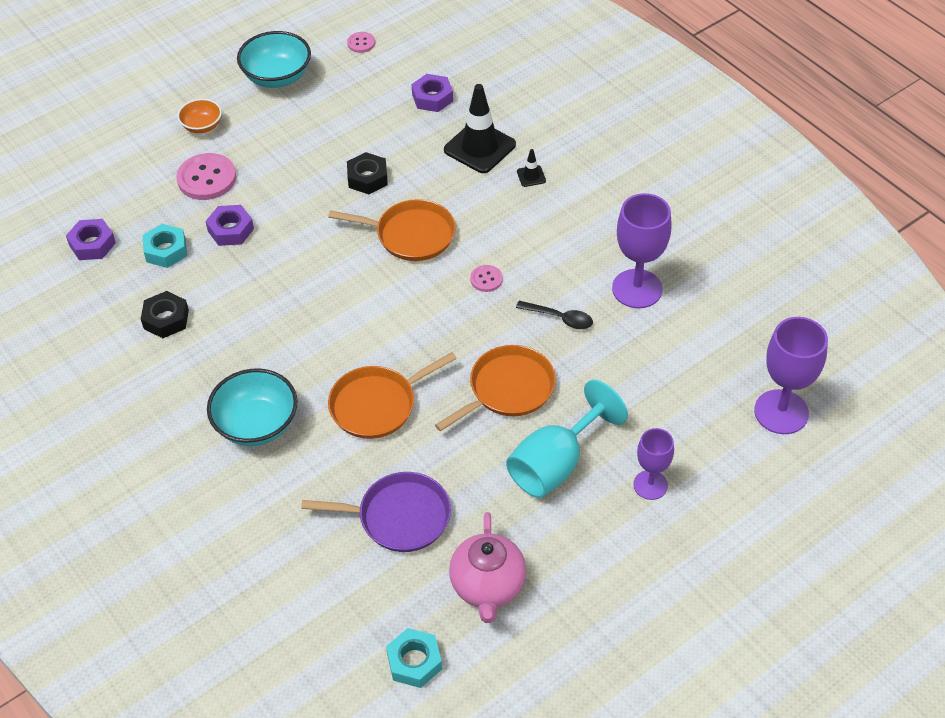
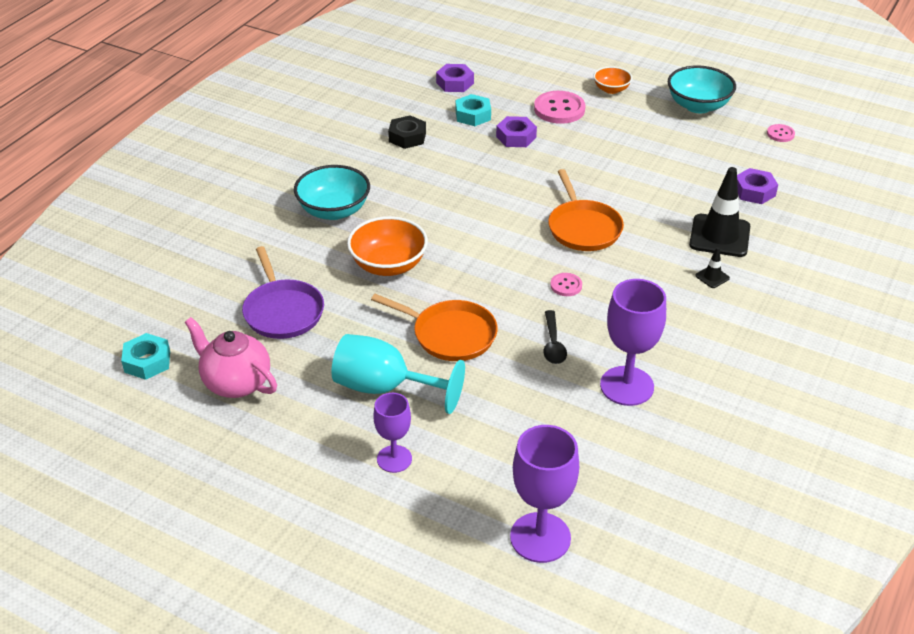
camera: 65 degrees right, 10 degrees down
orange pan [328,352,457,439] -> orange bowl [347,216,428,276]
black nut [347,152,388,194] -> none
pink teapot [449,512,526,623] -> pink teapot turned 60 degrees clockwise [185,317,277,398]

